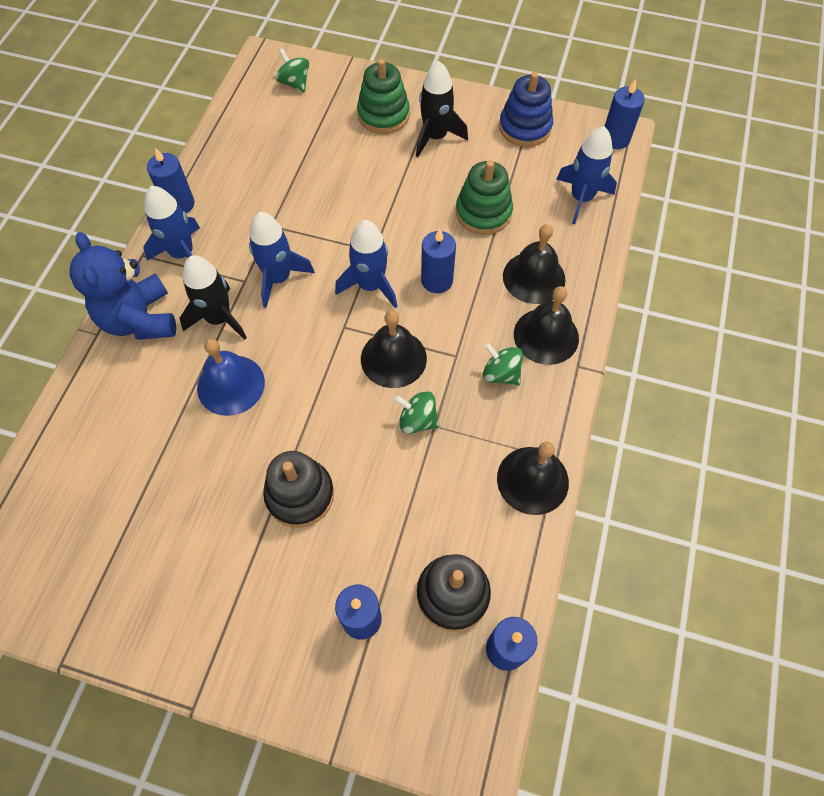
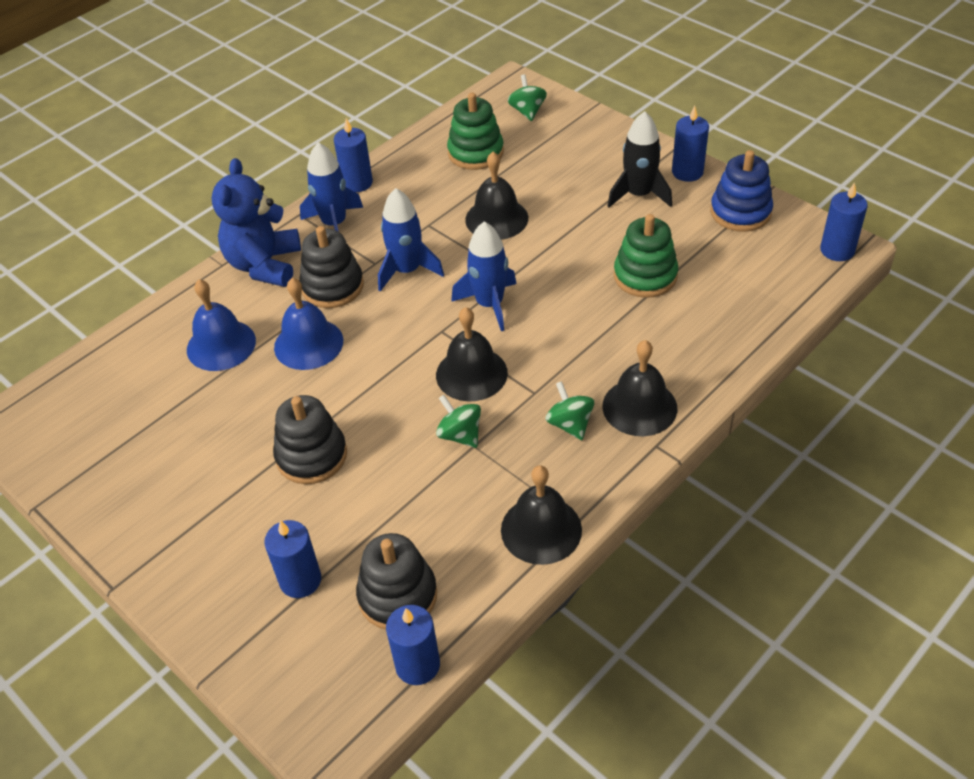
camera: 30 degrees right, 15 degrees down
black rocket [180,255,247,340] -> black stacking toy [299,226,364,308]
green stacking toy [357,59,410,134] -> green stacking toy moved to [447,93,504,170]
blue candle [421,229,456,293] -> blue candle moved to [672,106,709,182]
black bell [503,224,565,304] -> black bell moved to [465,152,528,240]
blue rocket [556,126,617,224] -> none
none -> blue bell [187,279,256,371]

